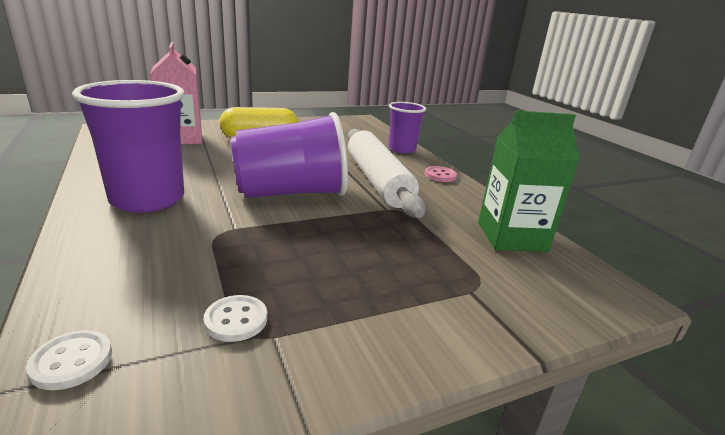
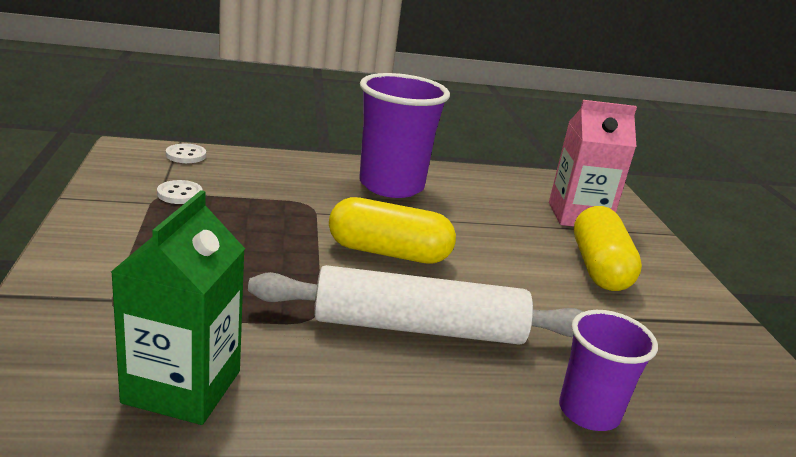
camera: 105 degrees right, 0 degrees up
purple cup [231,112,348,198] -> yellow capsule [329,197,456,264]
pink button [425,166,457,182] -> none

